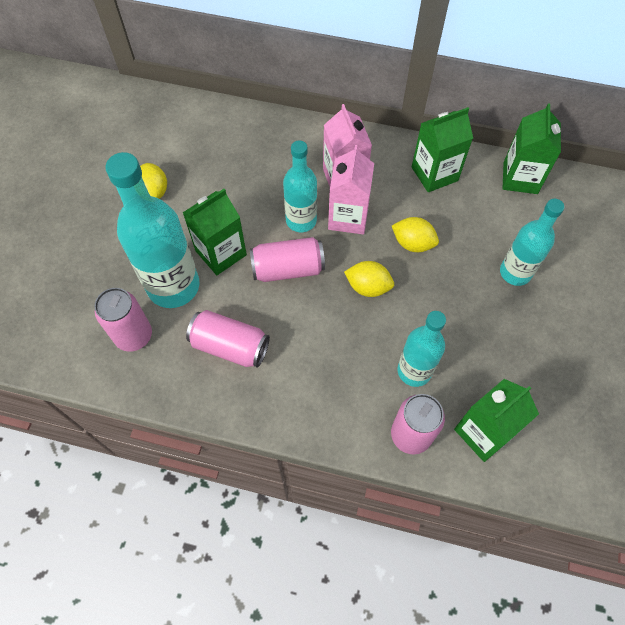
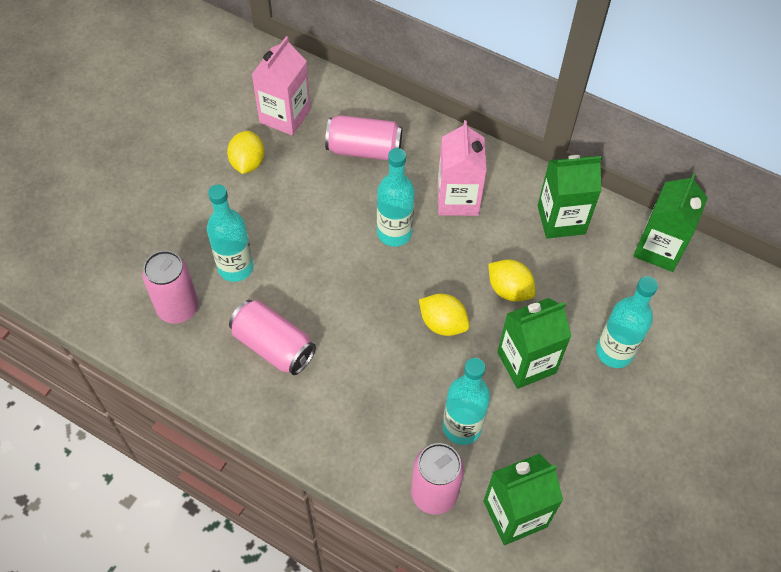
camera: 15 degrees right, 5 degrees down
turquoise bottle [105,152,200,308] -> turquoise bottle [207,184,254,282], size x0.62
green carton [183,189,247,275] -> green carton moved to [497,298,571,389]
pink can [250,237,325,282] -> pink can moved to [325,115,402,160]
pink carton [328,145,374,235] -> pink carton moved to [251,36,311,136]

